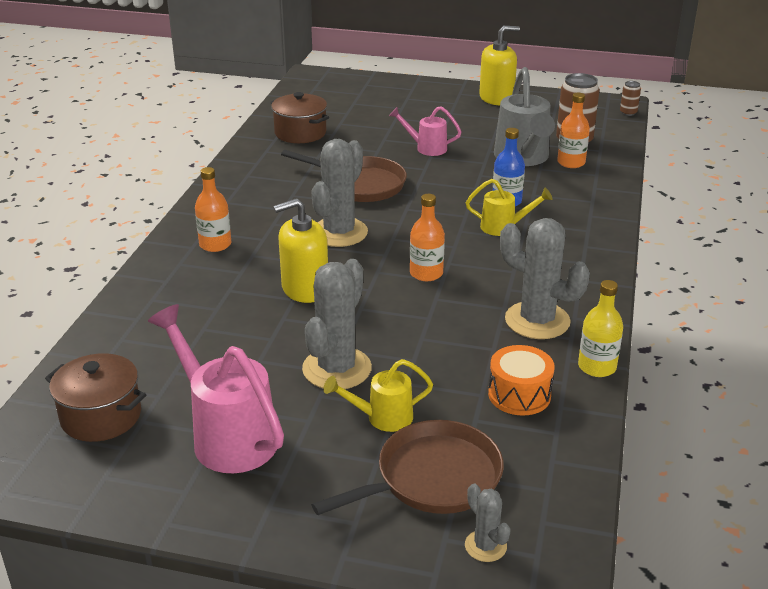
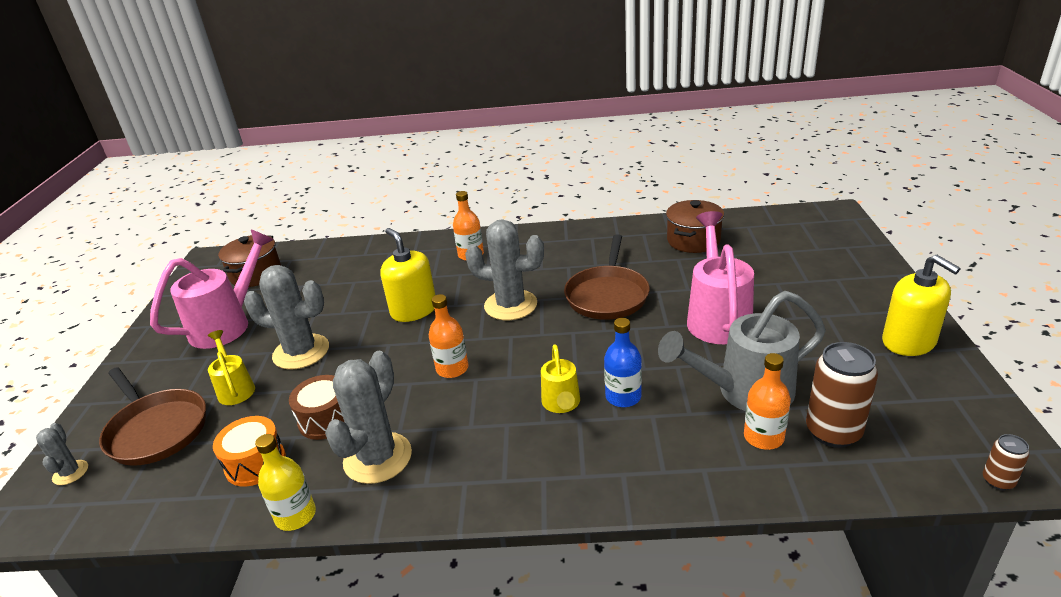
camera: 80 degrees right, 0 degrees up
pink watering can [389,106,461,156] -> pink watering can [687,211,754,344], size x1.81
grey cactus [465,484,511,562] -> grey cactus turned 60 degrees counterclockwise [36,423,88,485]
none -> brown drum [289,375,344,440]

